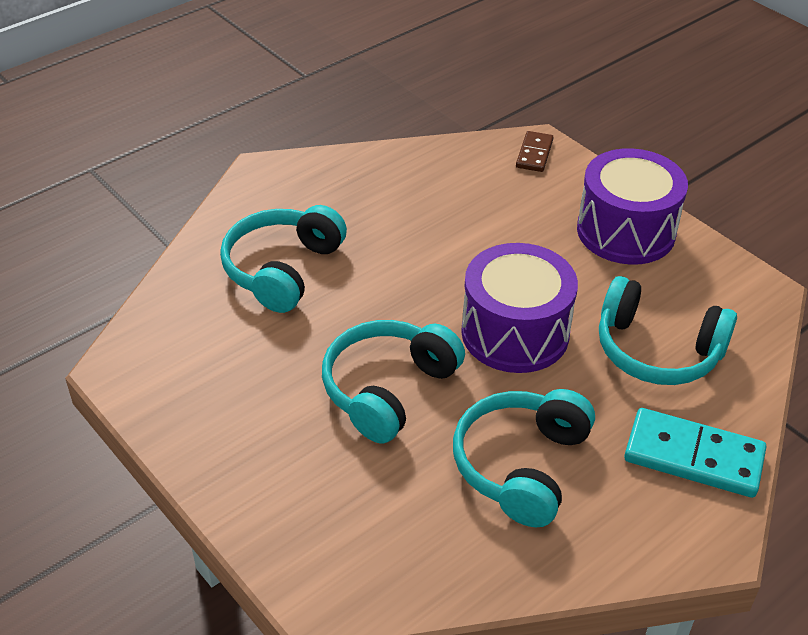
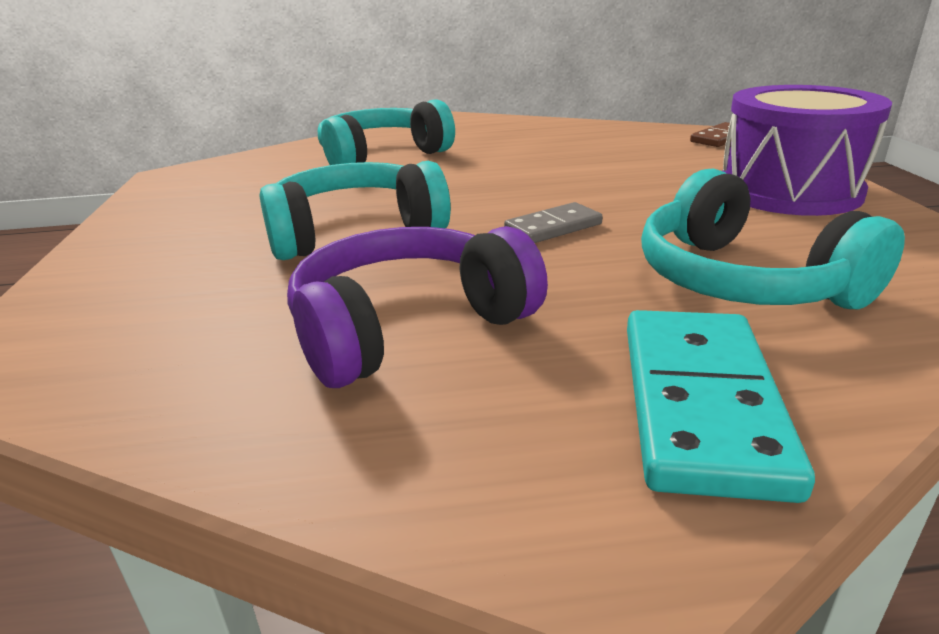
camera: 35 degrees right, 15 degrees down
turquoise headphones [453,389,595,527] -> purple headphones [287,226,548,388]
purple drum [461,243,578,373] -> grey domino [504,202,603,243]
turquoise domino [624,408,766,498] -> turquoise domino turned 45 degrees clockwise [627,310,815,503]

